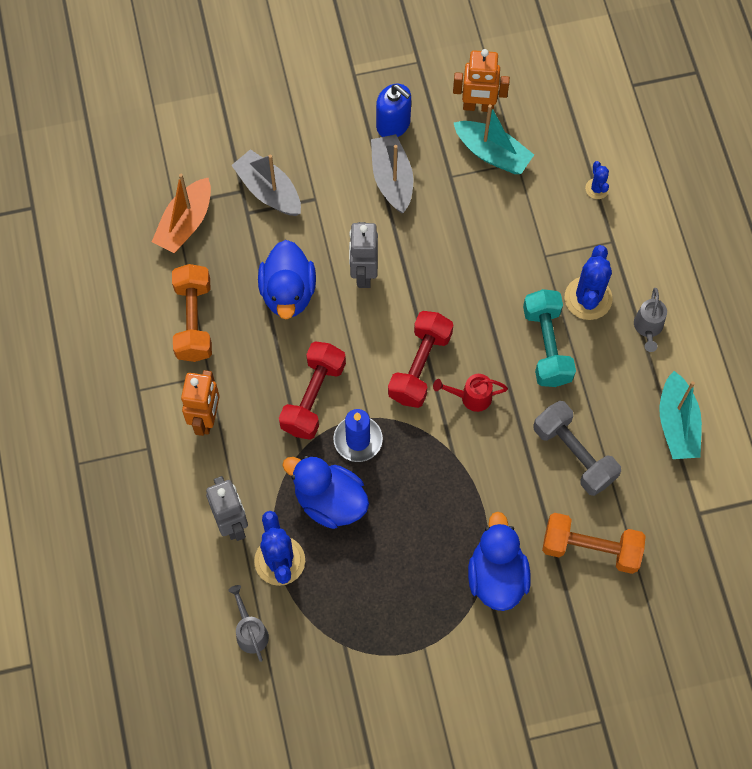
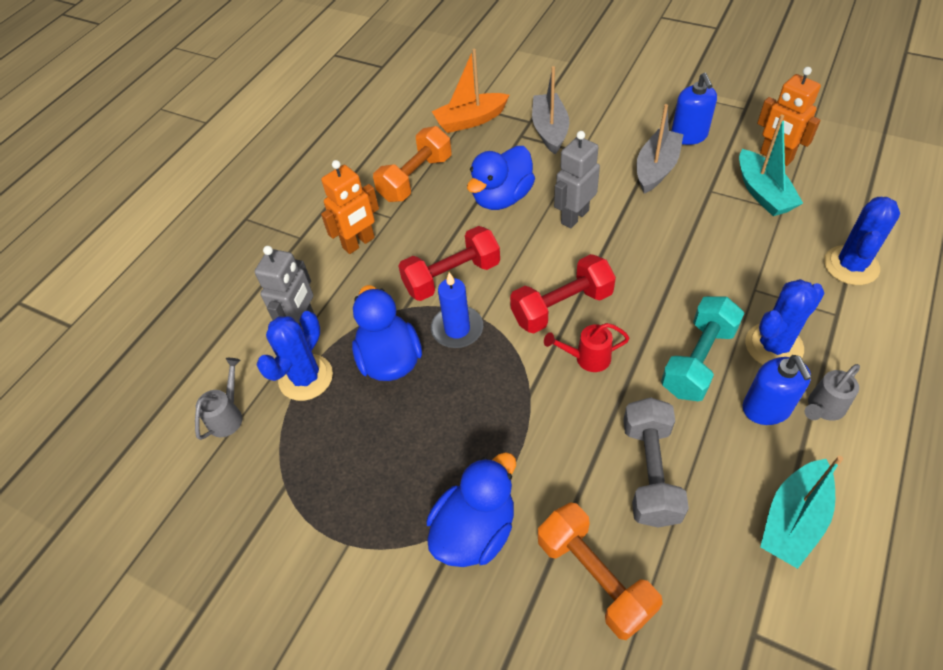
camera: 45 degrees right, 15 degrees down
red watering can [433,374,508,412] -> red watering can turned 45 degrees counterclockwise [544,323,629,372]
blue cactus [585,161,609,199] -> blue cactus [824,197,900,285], size x1.94
none -> blue soap dispenser [743,355,812,425]

